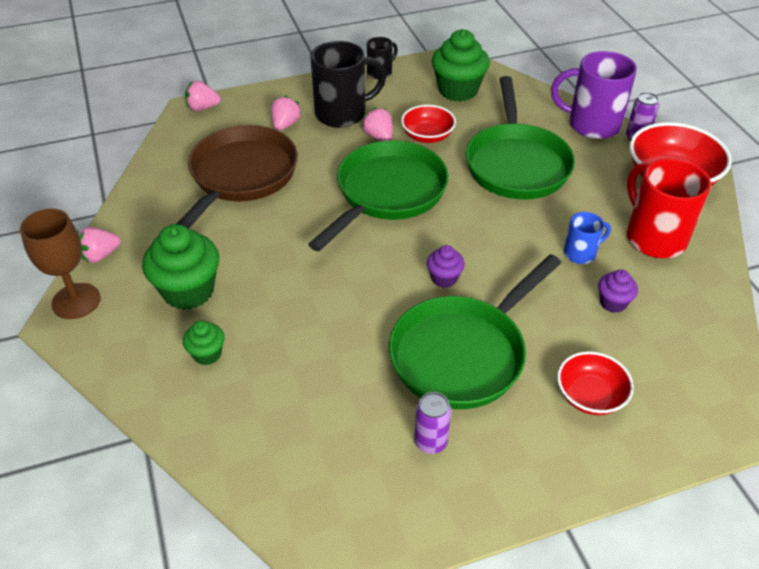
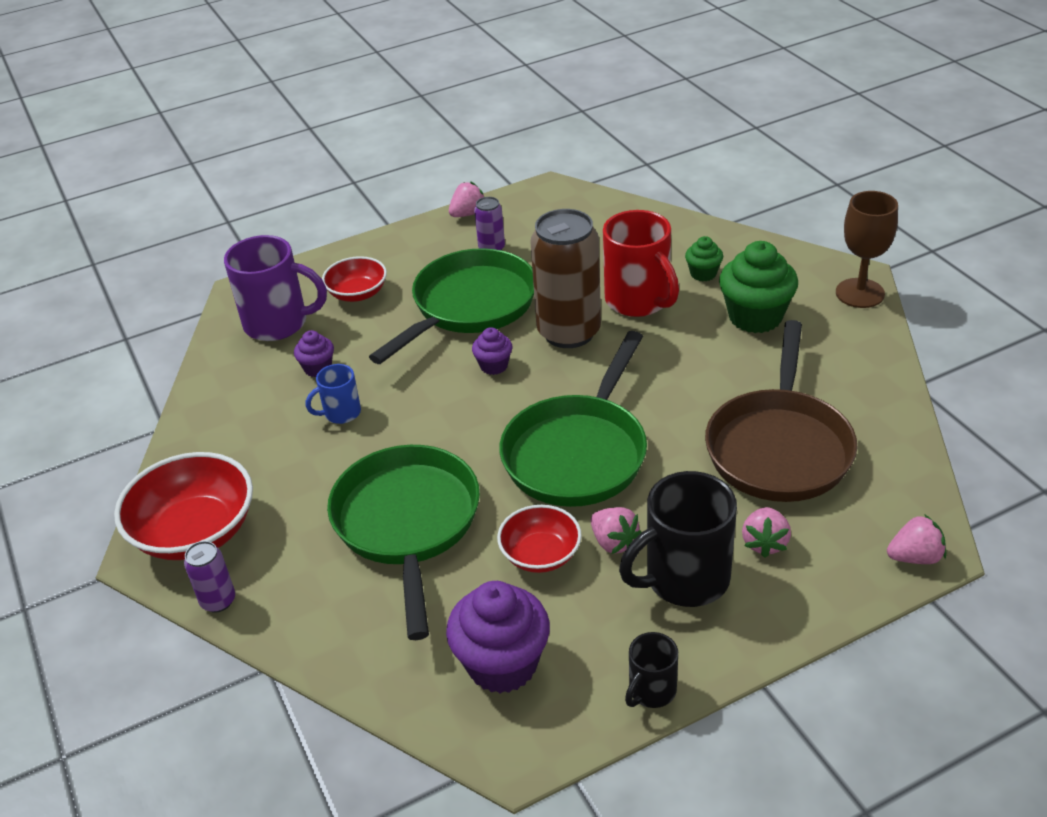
camera: 175 degrees right, 5 degrees down
pink strawberry [78,227,120,263] -> pink strawberry moved to [449,181,484,217]
green cupcake [432,29,490,102] -> purple cupcake [446,581,550,693]
purple mug [551,51,637,139] -> purple mug moved to [224,235,327,341]
red mug [627,158,711,258] -> red mug moved to [603,210,679,317]
none -> brown can [530,209,601,348]

